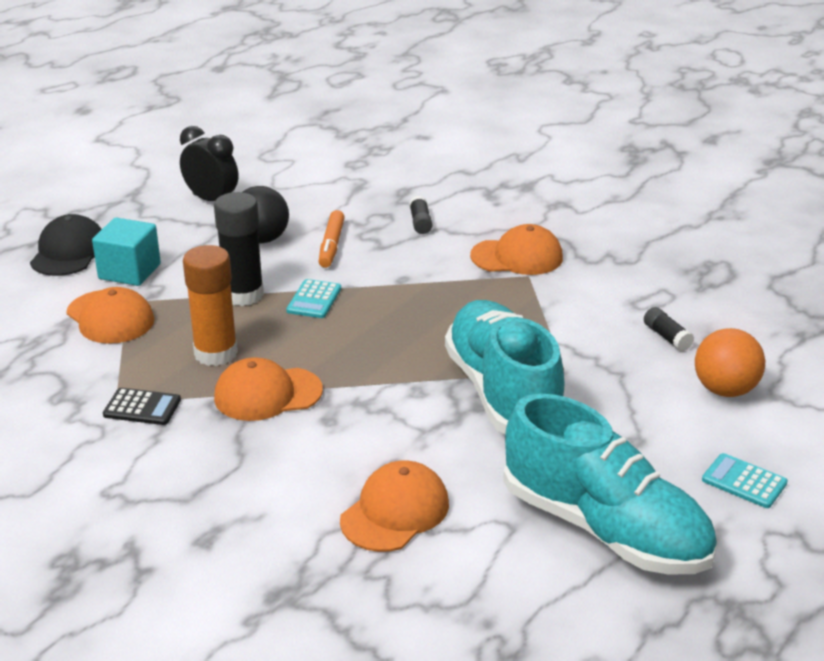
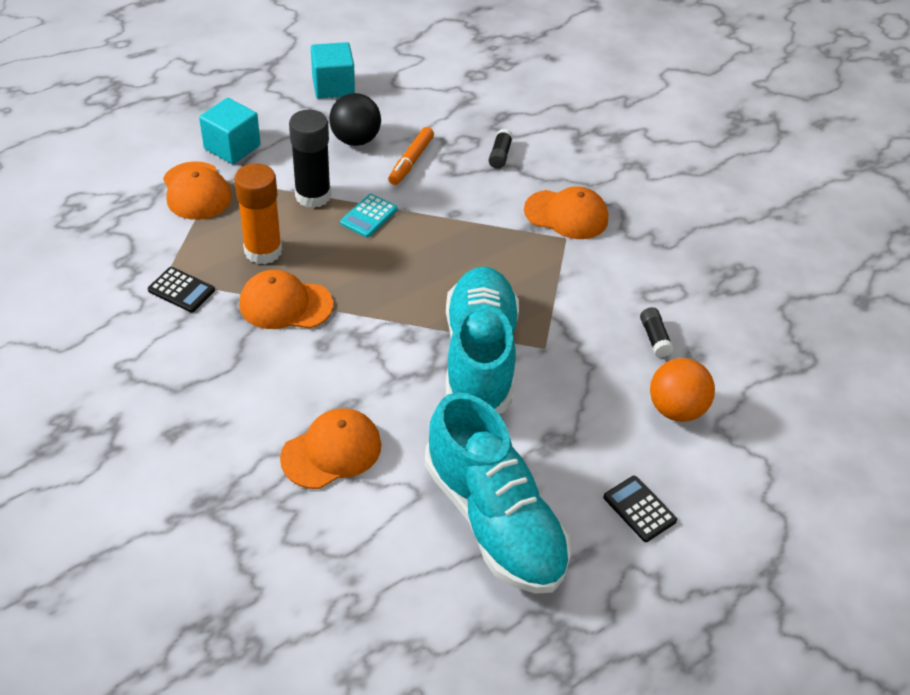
camera: 15 degrees right, 15 degrees up
black cap [30,214,102,276] -> none
black clock [180,126,238,201] -> turquoise cube [311,42,355,99]
turquoise calculator [702,453,788,508] -> black calculator [603,476,677,542]

